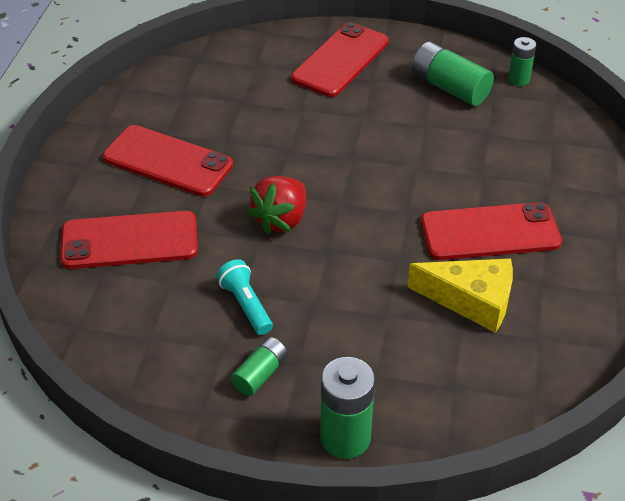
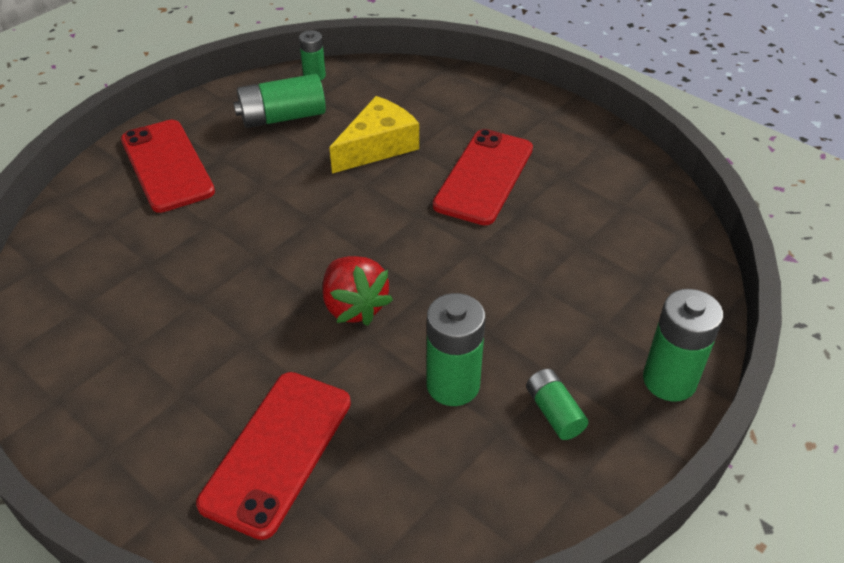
camera: 60 degrees left, 0 degrees up
red phone [103,125,233,197] -> none
turquoise flashlight [216,259,273,335] -> green battery [426,293,485,406]
yellow cheese [408,258,513,333] -> yellow cheese moved to [329,96,419,173]

